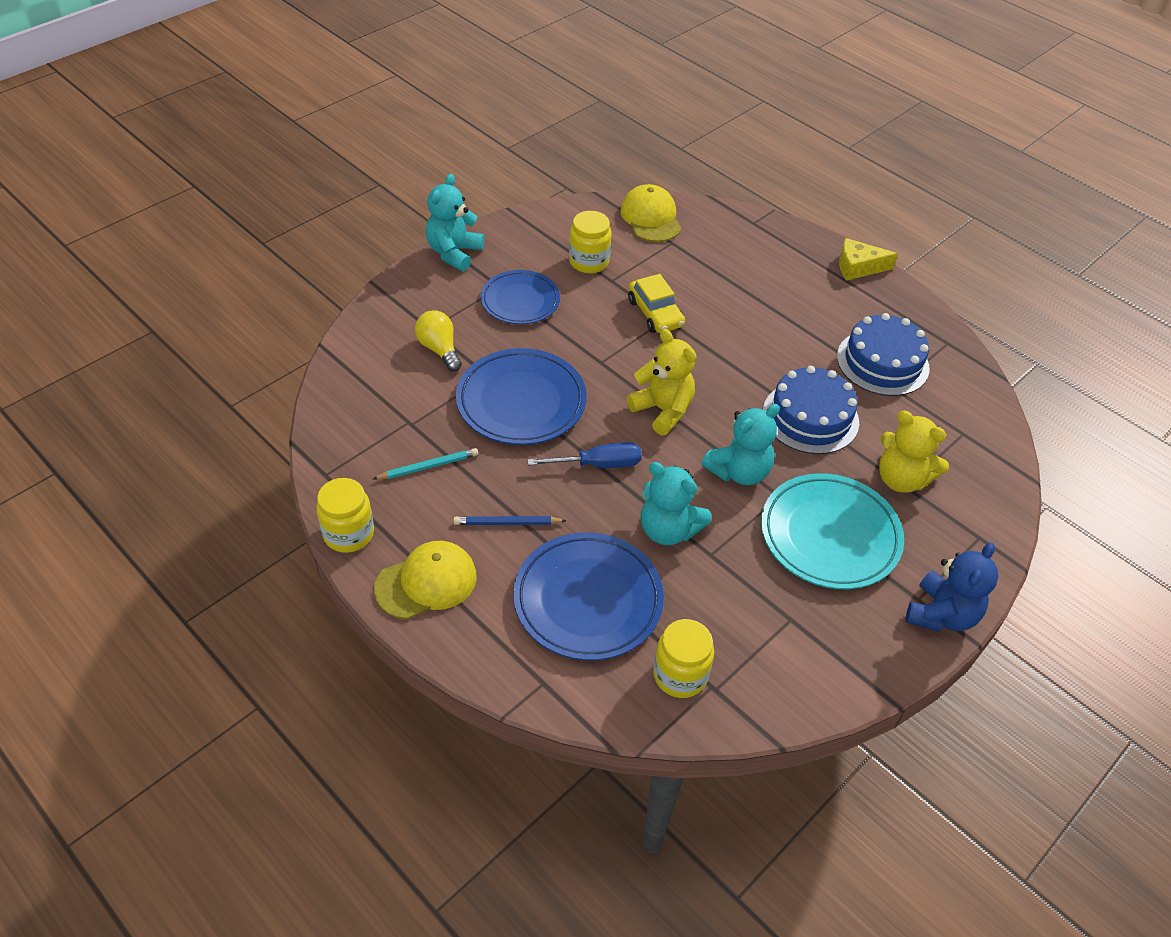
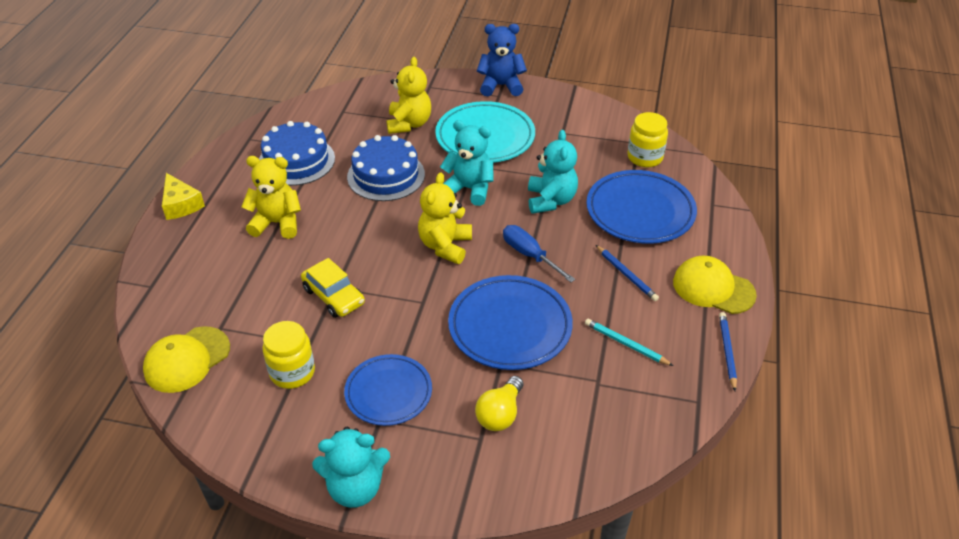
camera: 120 degrees left, 5 degrees down
yellow jar [316,478,374,553] -> blue pencil [719,312,737,391]
yellow car [628,274,685,333] -> yellow car turned 105 degrees clockwise [301,258,365,318]
none -> yellow teddy bear [241,156,301,239]

